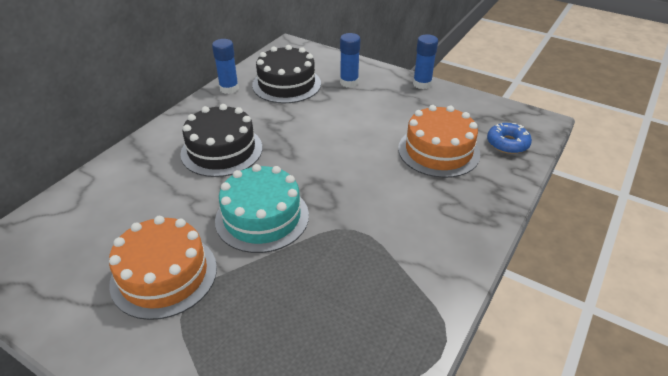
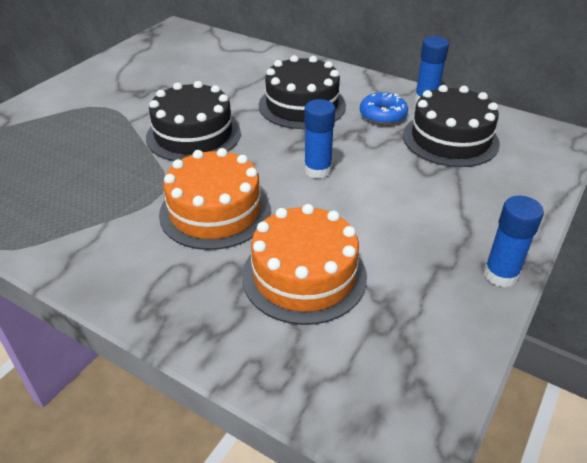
camera: 90 degrees right, 0 degrees up
orange cake [109,216,217,320] -> orange cake moved to [159,148,270,250]
turquoise cake [215,164,309,253] -> black cake [146,81,241,161]
blue glue stick [340,33,360,88] -> blue glue stick moved to [304,99,336,179]
blue donut [487,123,532,154] -> blue donut moved to [360,92,408,125]

